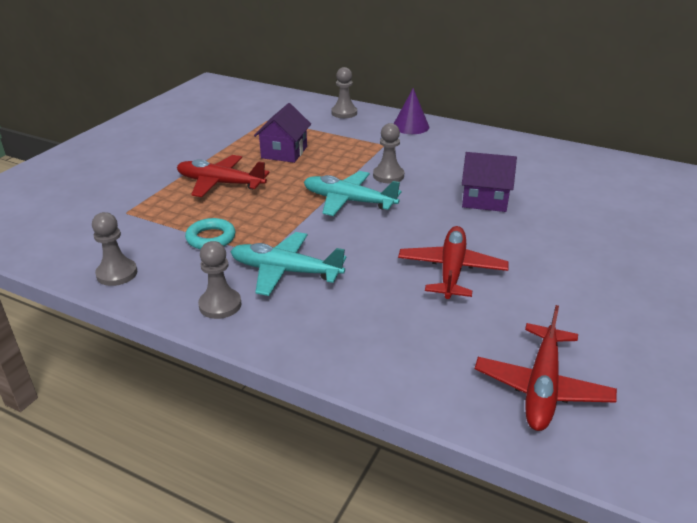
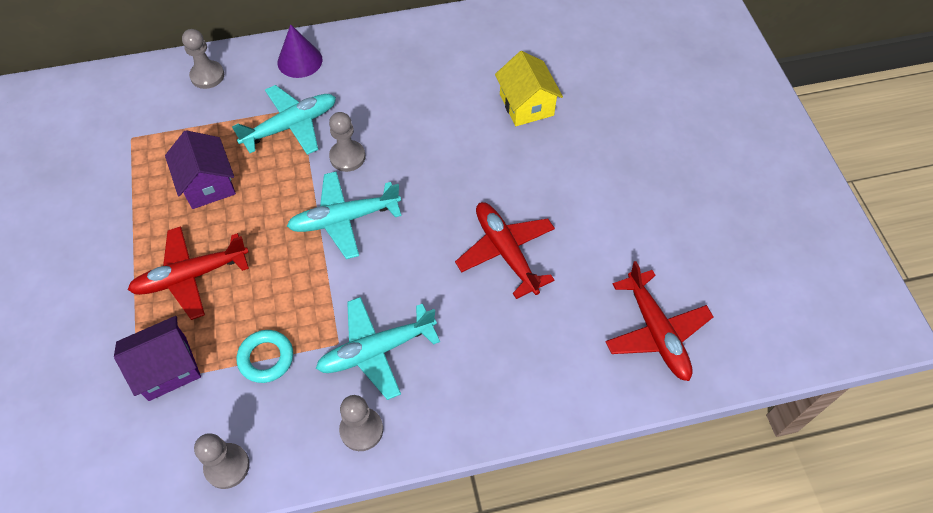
camera: 40 degrees left, 25 degrees up
purple house [462,152,517,212] -> purple house moved to [114,316,201,401]
none -> turquoise plane [232,85,336,155]
none -> yellow house [495,51,563,126]

